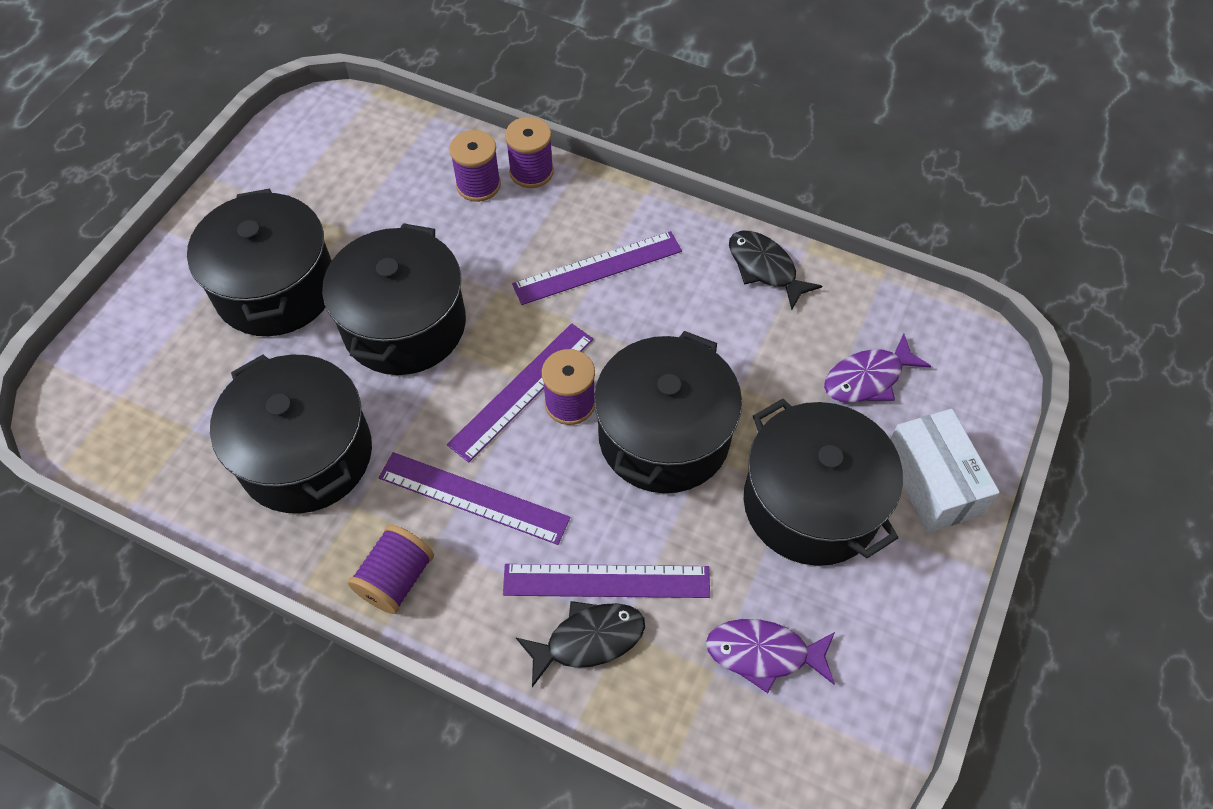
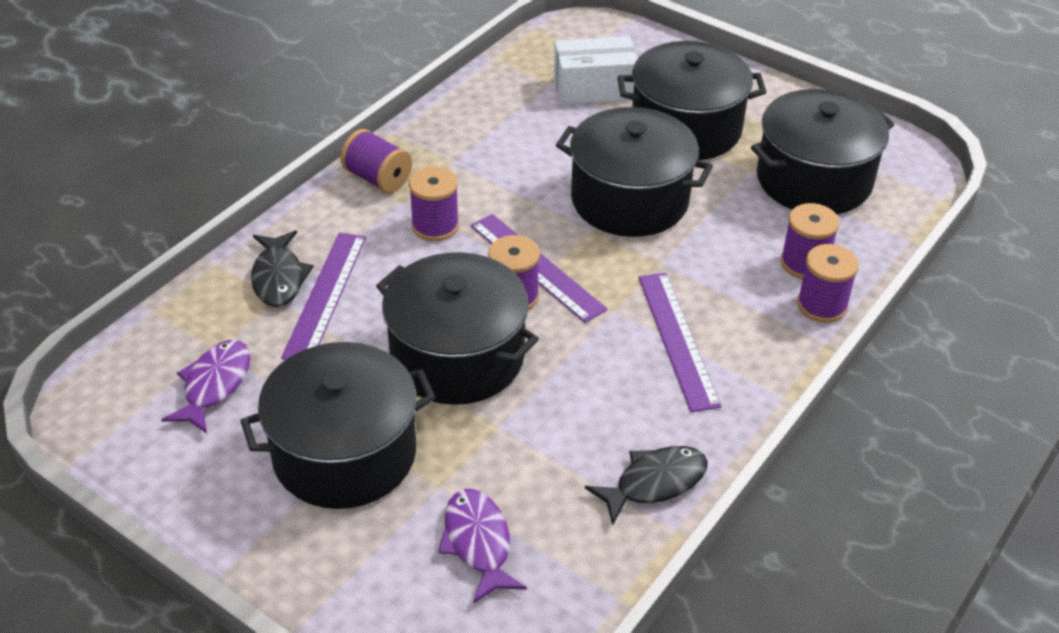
camera: 100 degrees right, 15 degrees down
black pot [210,354,372,513] -> black pot moved to [751,89,895,214]
purple ruler [379,452,570,545] -> purple spool [409,166,459,241]
white box [890,409,1000,533] -> white box moved to [554,36,638,104]

